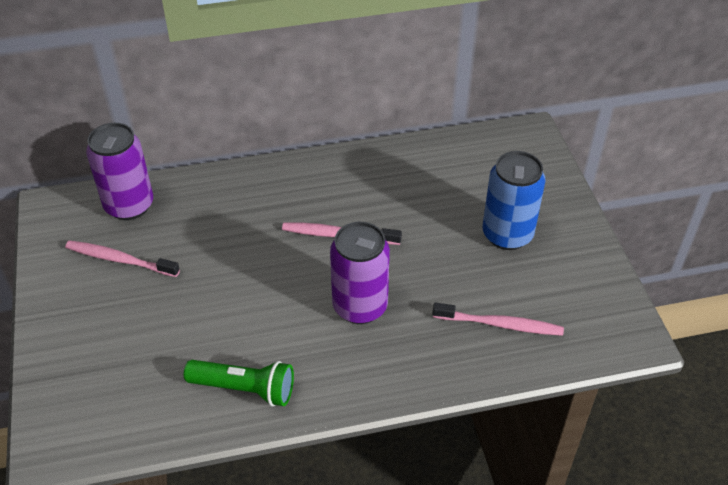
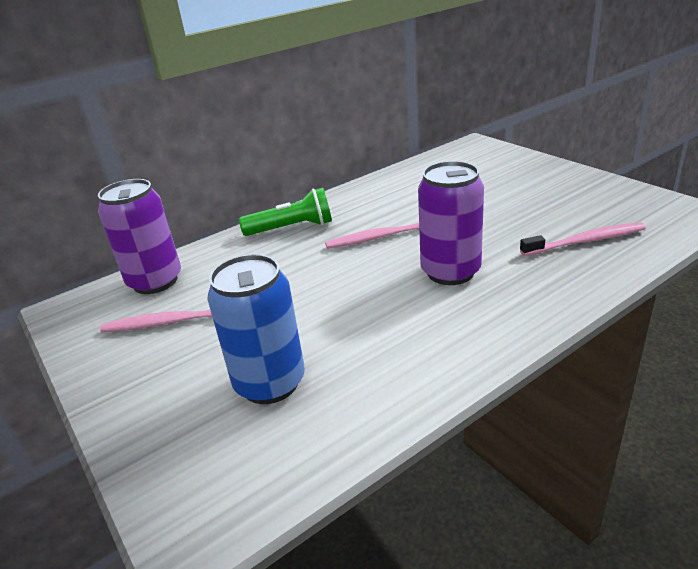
camera: 20 degrees left, 15 degrees down
green flashlight [184,360,294,406] -> green flashlight moved to [239,188,332,236]
blue can [482,151,546,250] -> blue can moved to [207,254,305,404]

